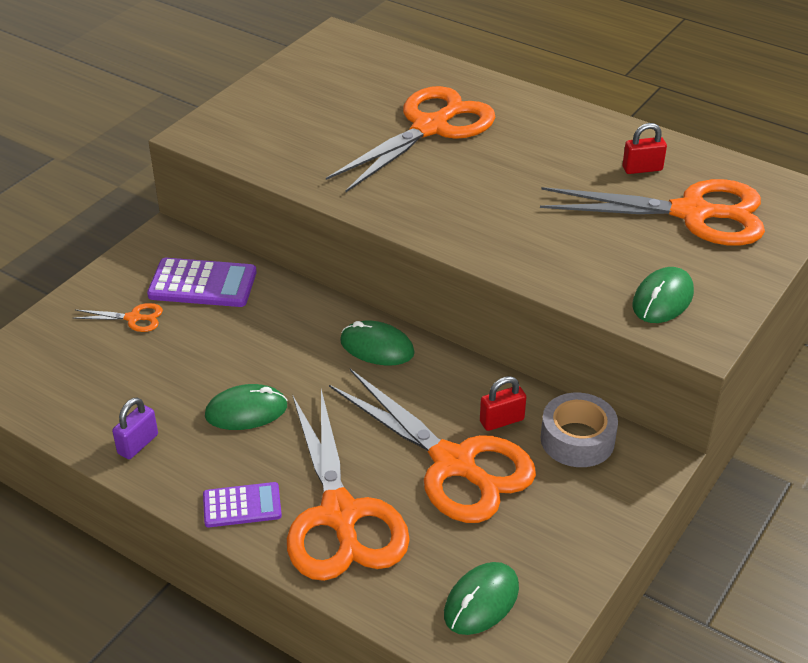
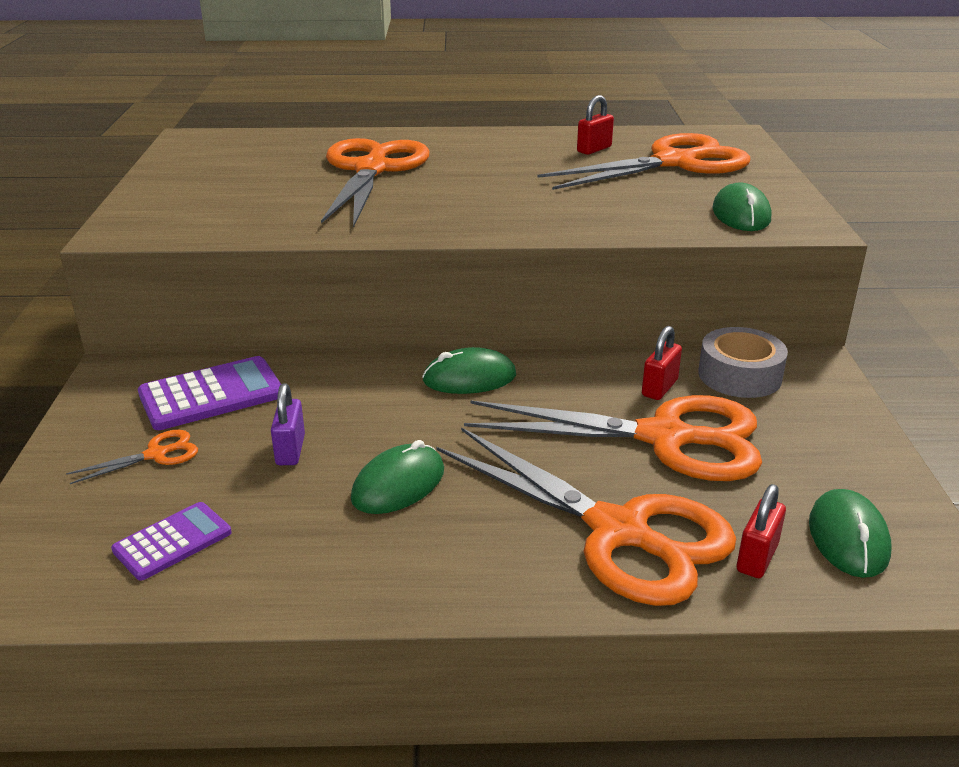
camera: 35 degrees left, 10 degrees down
purple padlock [112,397,158,459] -> purple padlock moved to [271,383,305,465]
purple calculator [203,482,282,527] -> purple calculator moved to [111,502,231,581]
none -> red padlock [737,484,786,578]

